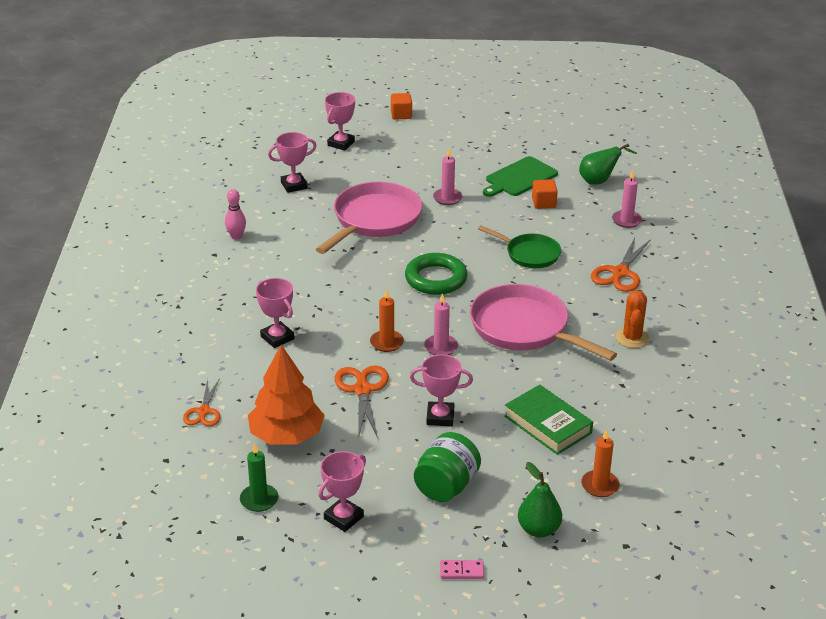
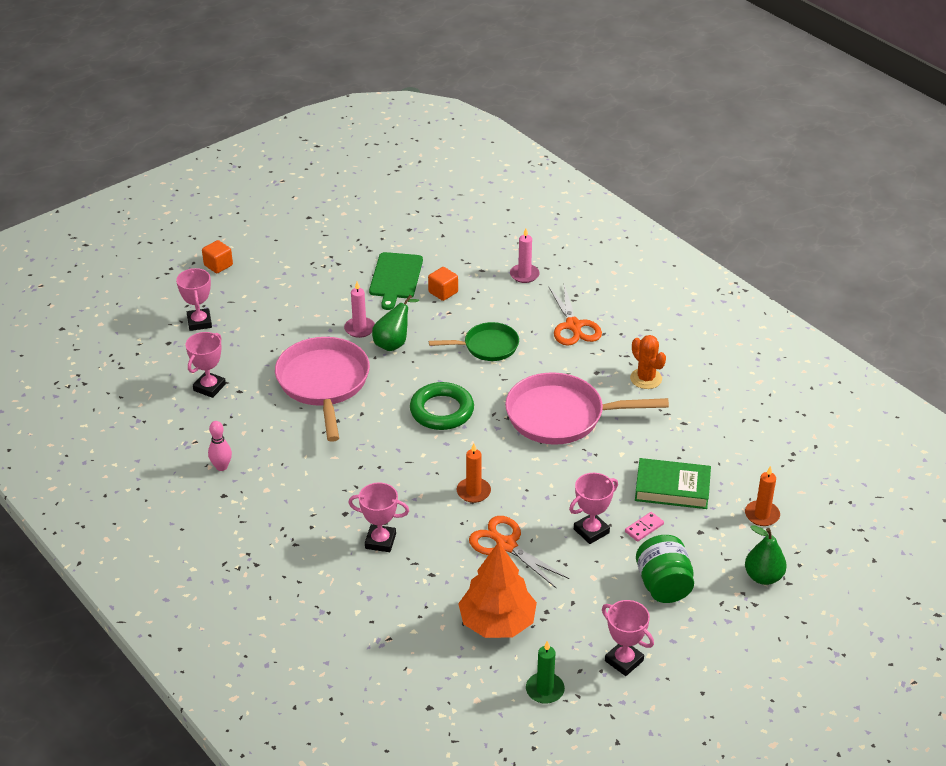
camera: 40 degrees left, 5 degrees up
orange scissors [183,378,220,426] -> none
pink trophy [319,451,366,532] -> pink trophy turned 45 degrees counterclockwise [602,600,654,676]
pink candle [424,293,458,355] -> none
pink domino [440,560,484,579] -> pink domino moved to [625,512,664,542]
green pear [579,144,637,185] -> green pear moved to [372,295,419,351]

